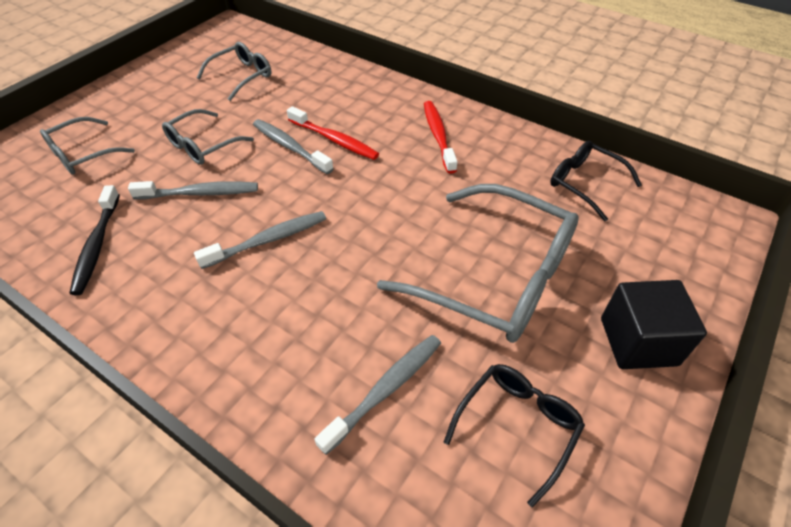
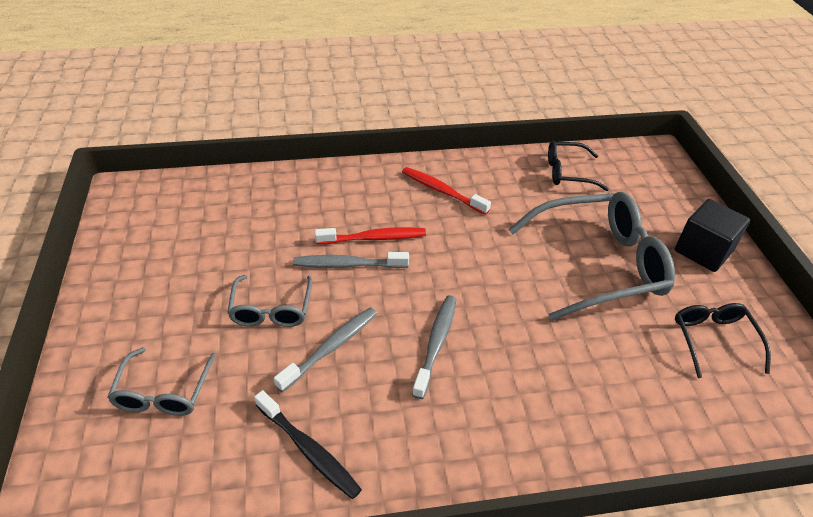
camera: 45 degrees left, 5 degrees down
grey glasses [196,42,272,101] -> none
grey toothbrush [314,335,441,455] -> none

